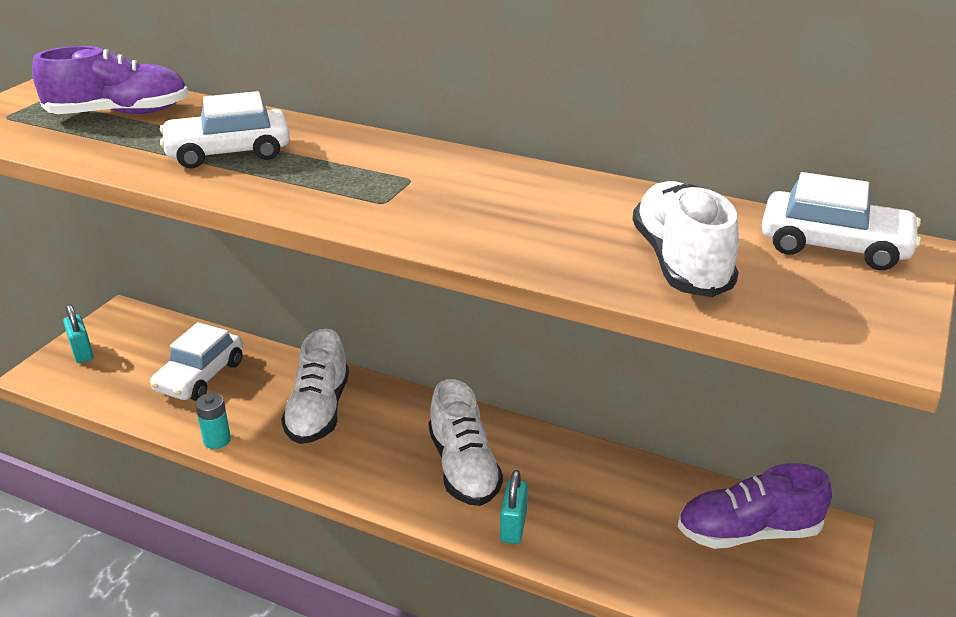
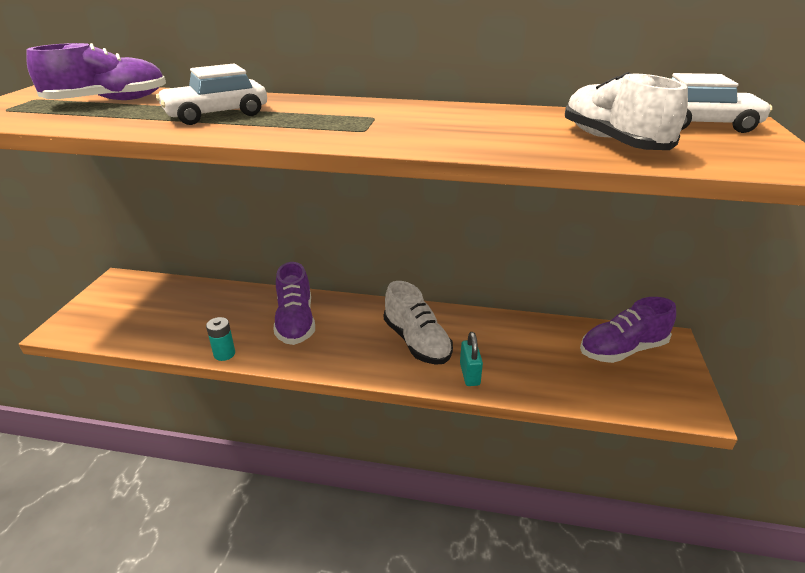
camera: 15 degrees left, 0 degrees up
turquoise padlock [63,304,93,363] -> none
white car [150,322,243,401] -> none
white shoe [281,329,349,444] -> purple shoe [273,262,315,345]

